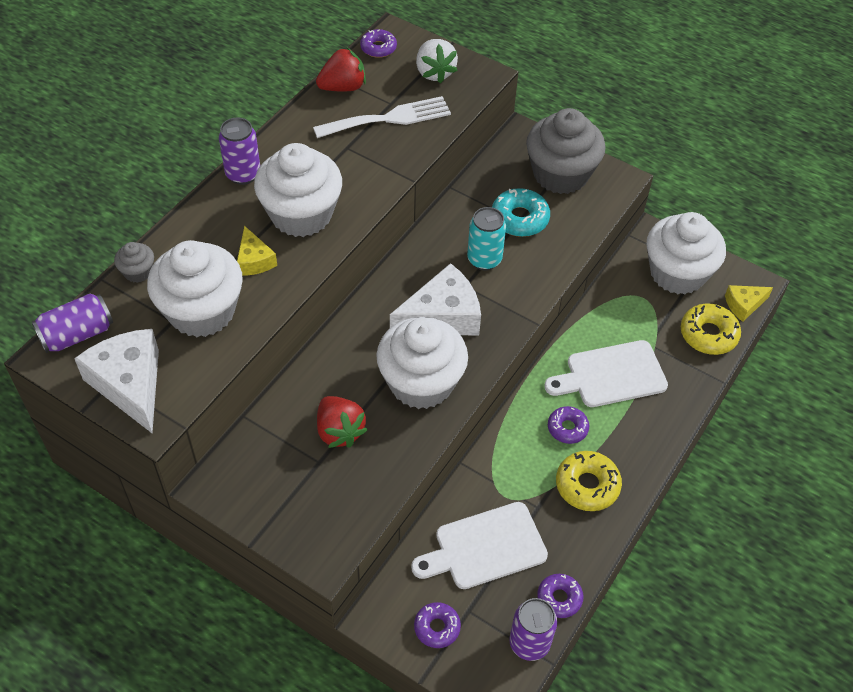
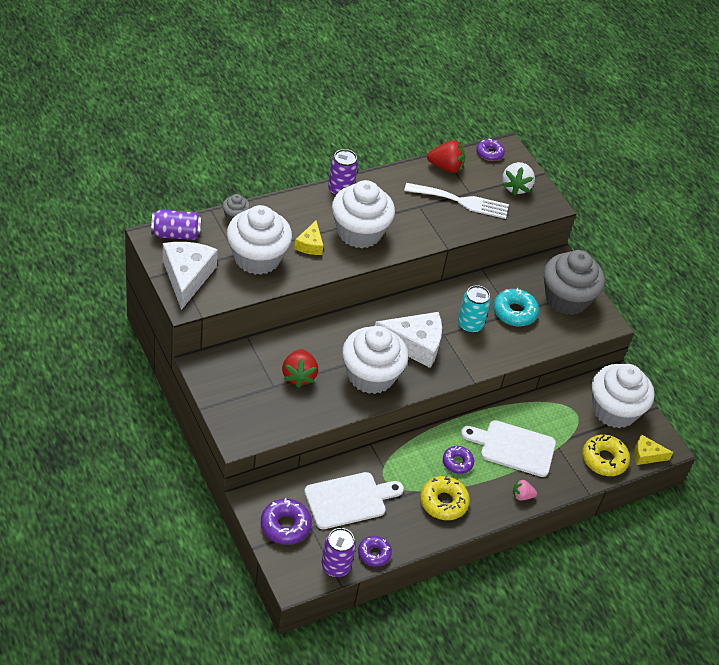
camera: 25 degrees right, 5 degrees down
white cutting board [411,502,548,589] -> white cutting board turned 150 degrees clockwise [304,472,404,529]
purple donut [414,602,461,648] -> purple donut [261,498,312,545], size x1.52
none -> pink strawberry [513,479,537,501]

